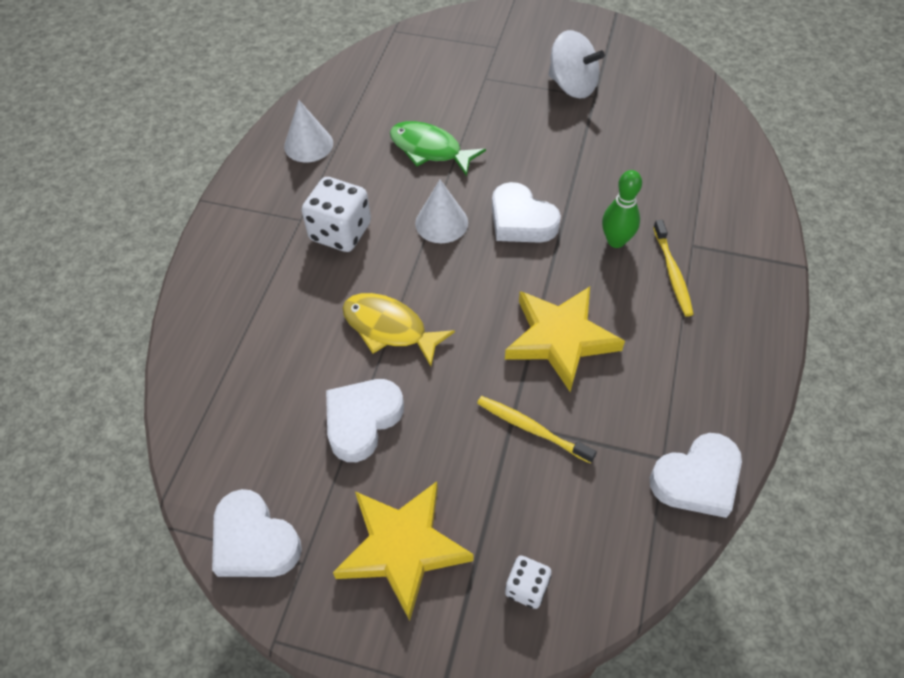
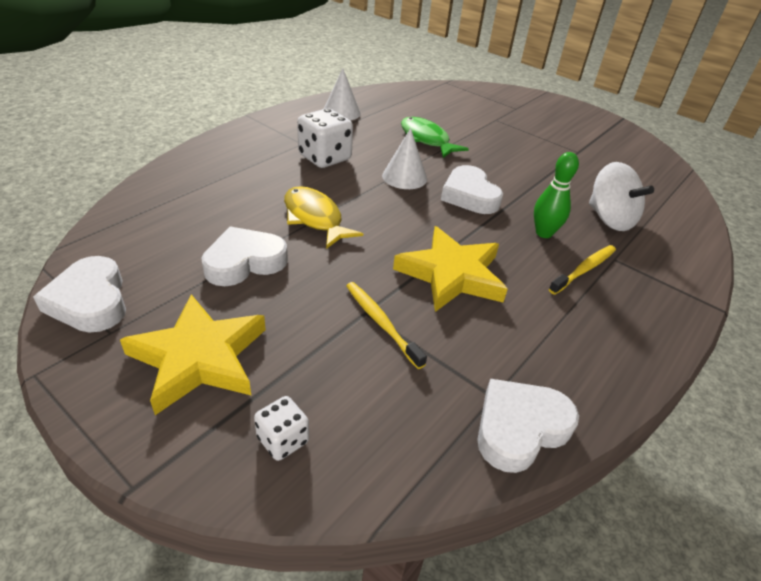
camera: 20 degrees right, 15 degrees down
white spinning top [549,30,605,98] -> white spinning top moved to [589,162,654,231]
white heart [650,433,742,518] -> white heart turned 150 degrees clockwise [477,379,579,473]
yellow toothbrush [653,220,694,317] -> yellow toothbrush turned 150 degrees counterclockwise [549,245,616,295]

